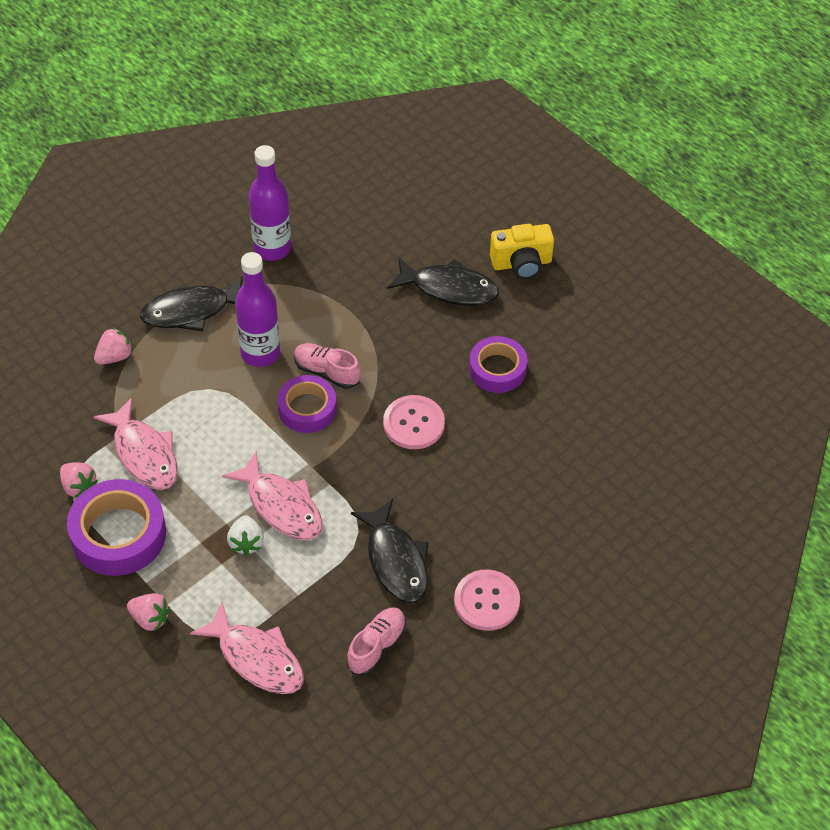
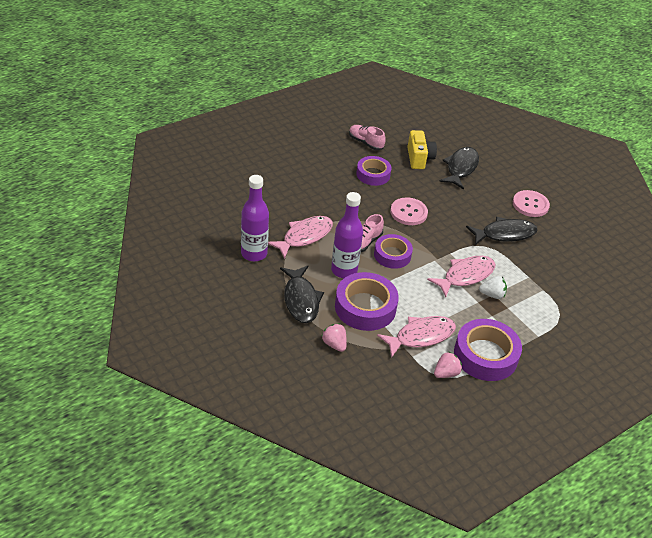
camera: 85 degrees left, 10 degrees down
pink strawberry [127,593,170,631] -> none
pink fish [190,602,304,694] -> pink fish moved to [268,216,333,259]
pink shoe [347,607,406,676] -> pink shoe moved to [349,125,385,150]
black fish [387,257,499,306] -> black fish moved to [439,147,479,190]
yellow camera [490,224,554,279] -> yellow camera moved to [408,130,437,169]
none -> purple tape [335,272,399,331]

